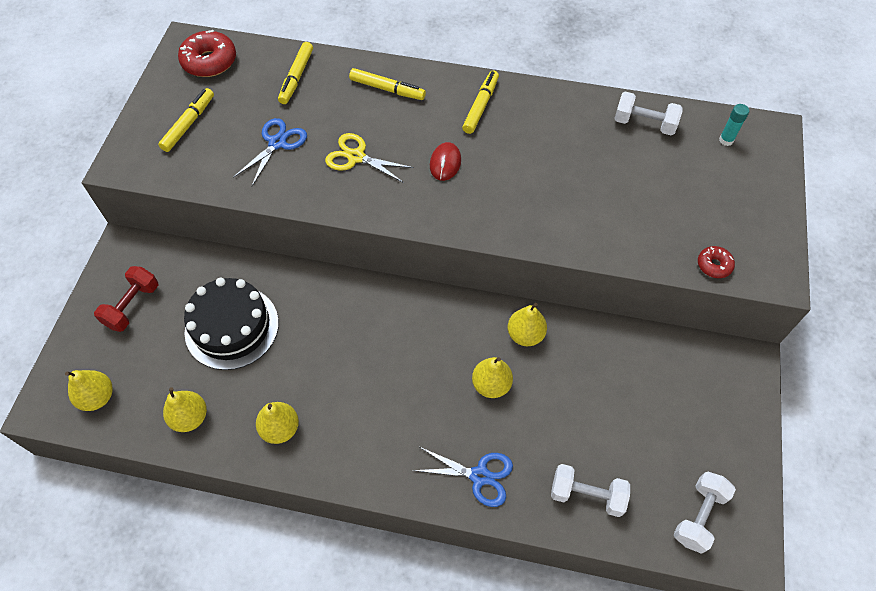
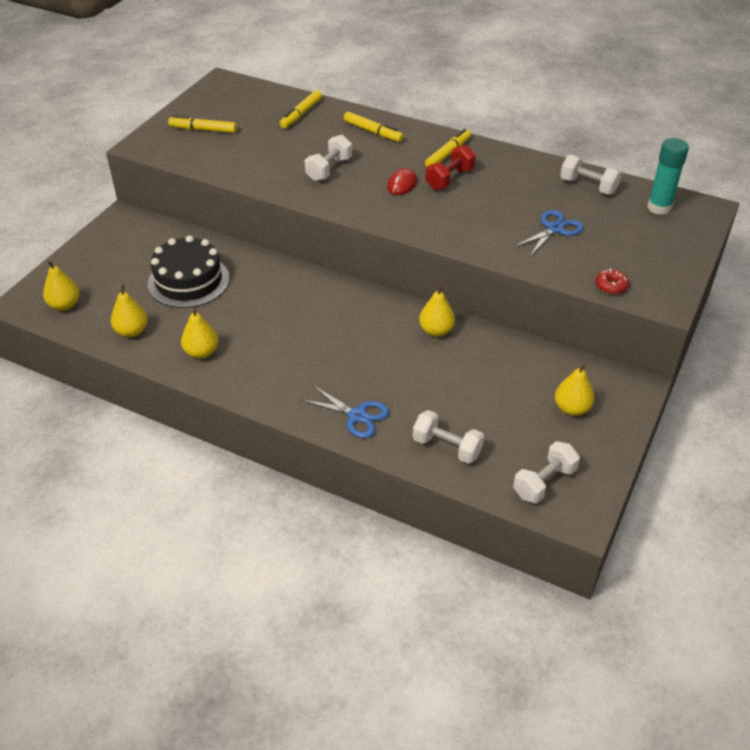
camera: 15 degrees right, 15 degrees down
red dumbbell [94,266,159,332] -> red dumbbell moved to [426,145,476,190]
yellow marker [158,88,214,152] -> yellow marker turned 120 degrees counterclockwise [168,115,237,133]
red donut [178,30,236,77] -> none
blue scissors [233,118,307,187] -> blue scissors moved to [514,210,584,257]
yellow scissors [325,133,414,183] -> white dumbbell [305,135,352,181]
yellow pear [472,357,513,398] -> yellow pear moved to [555,364,594,416]
turquoise glue stick [719,104,749,146] -> turquoise glue stick [647,138,689,215], size x1.80

